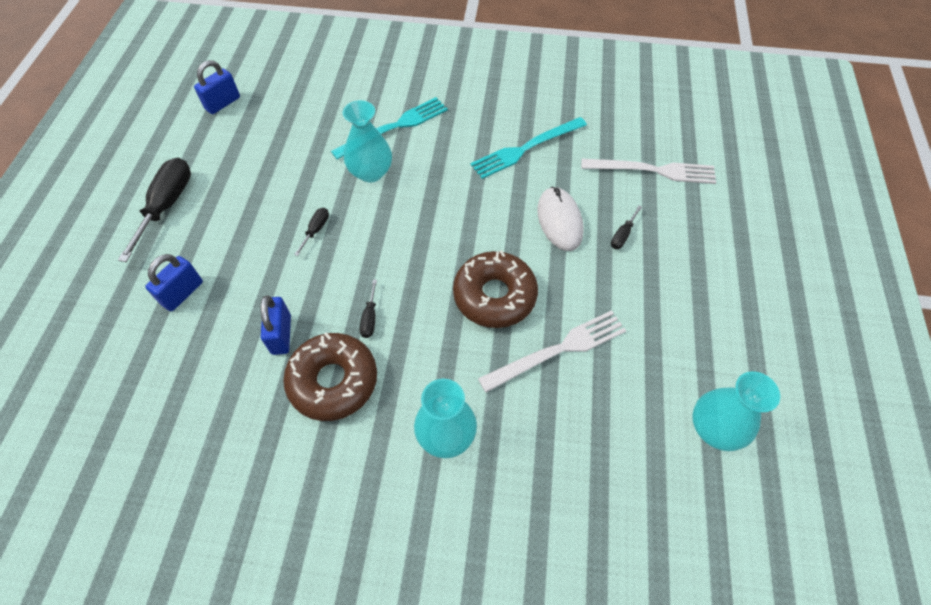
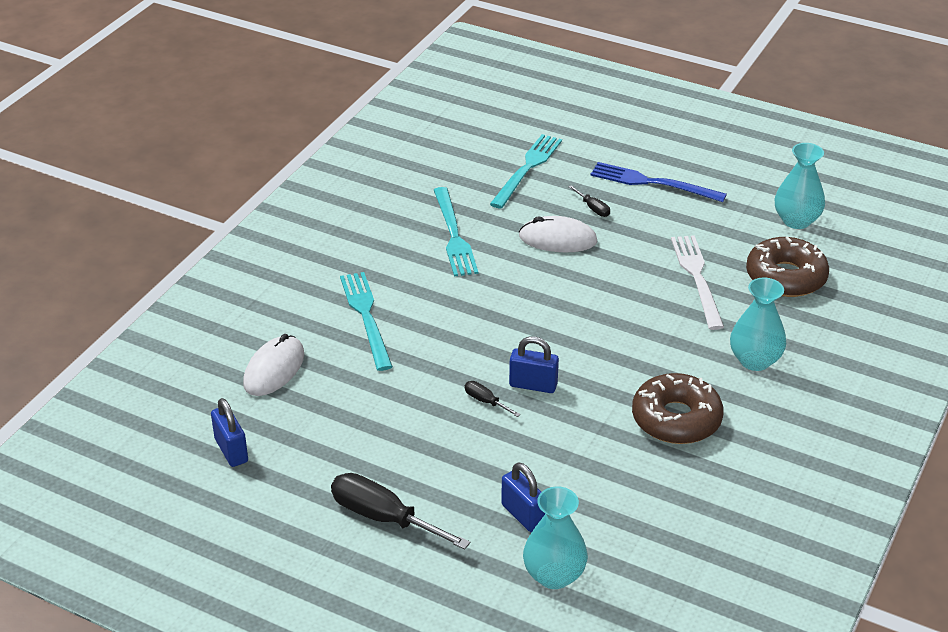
camera: 70 degrees left, 20 degrees down
blue padlock [261,295,291,355] -> blue padlock moved to [509,336,559,393]
turquoise vase [343,100,392,183] -> turquoise vase moved to [523,486,588,589]
black screwdriver [360,280,377,338] -> none
brown donut [453,250,538,328] -> brown donut moved to [746,236,829,297]
white fork [581,159,716,184] -> turquoise fork [490,134,562,209]
none -> white mouse [243,334,304,396]
none -> blue fork [590,162,727,202]

